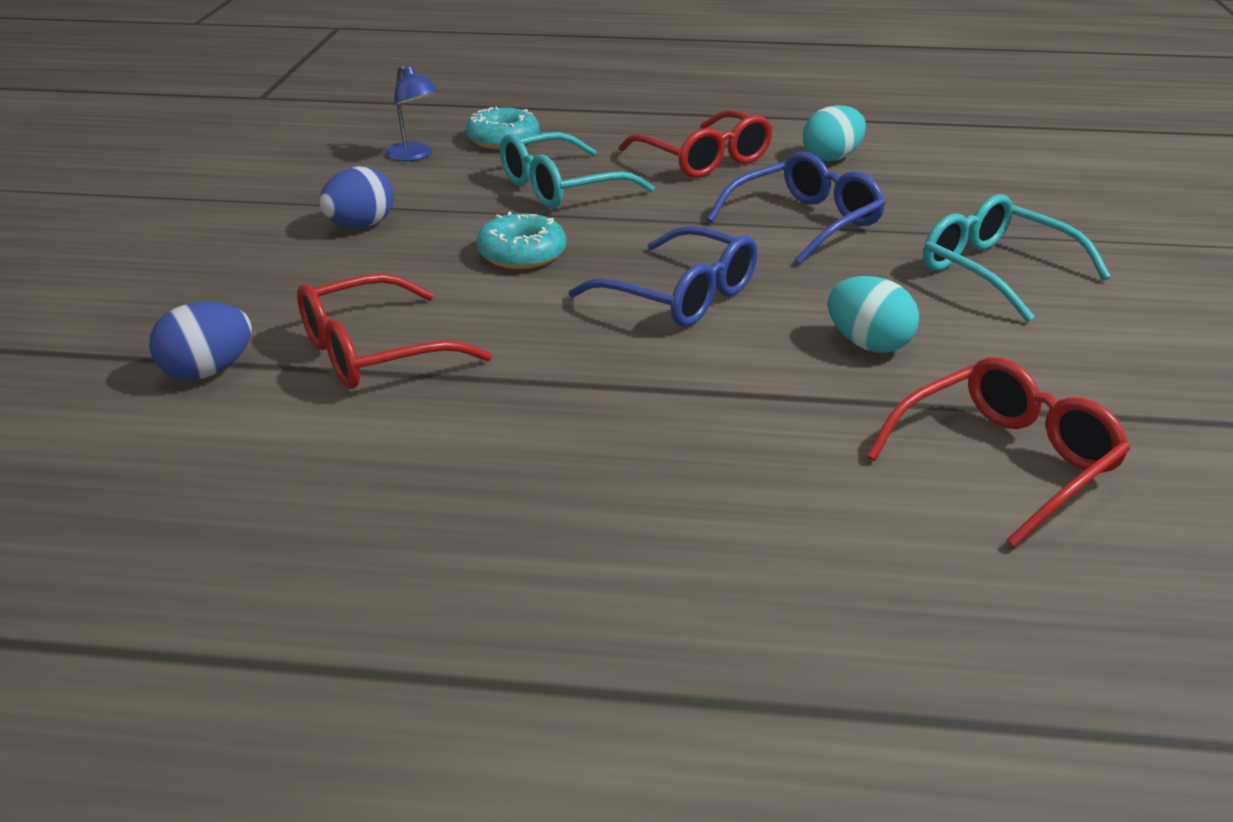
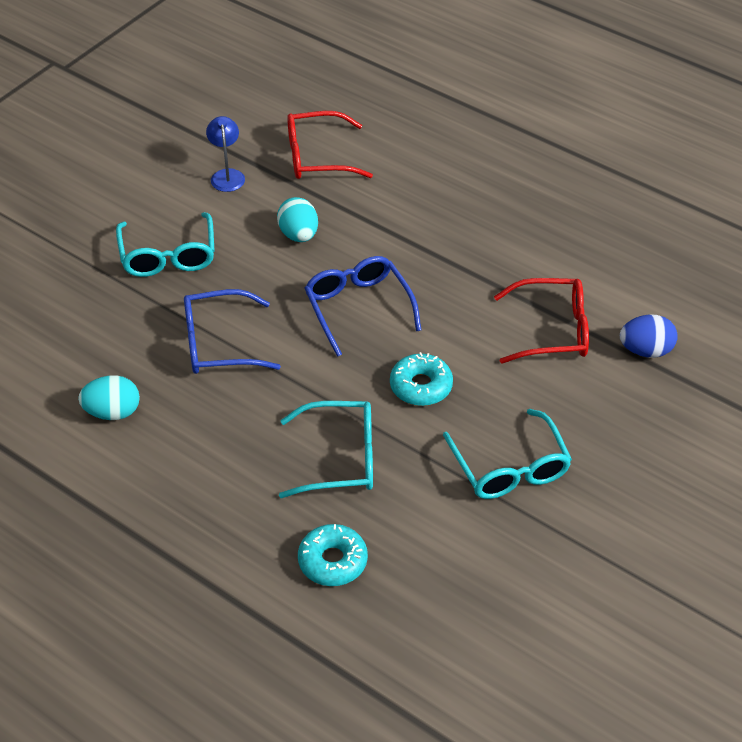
camera: 150 degrees left, 15 degrees up
blue egg [319,166,394,228] -> turquoise glasses [443,409,572,499]
blue lamp [385,65,438,161] -> blue lamp moved to [206,116,245,192]
red glasses [619,110,773,178] -> none

